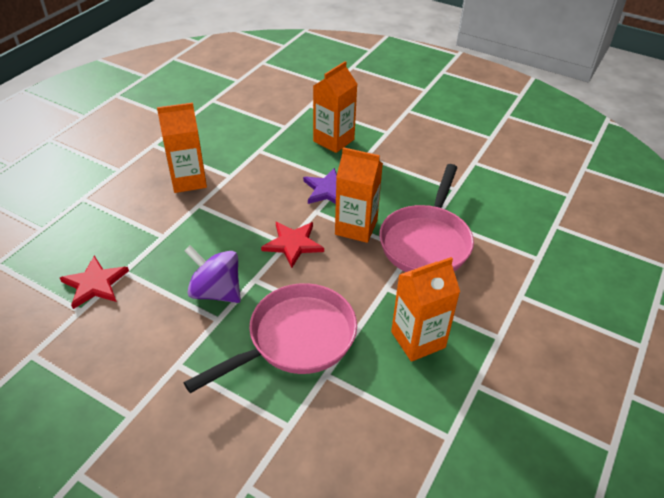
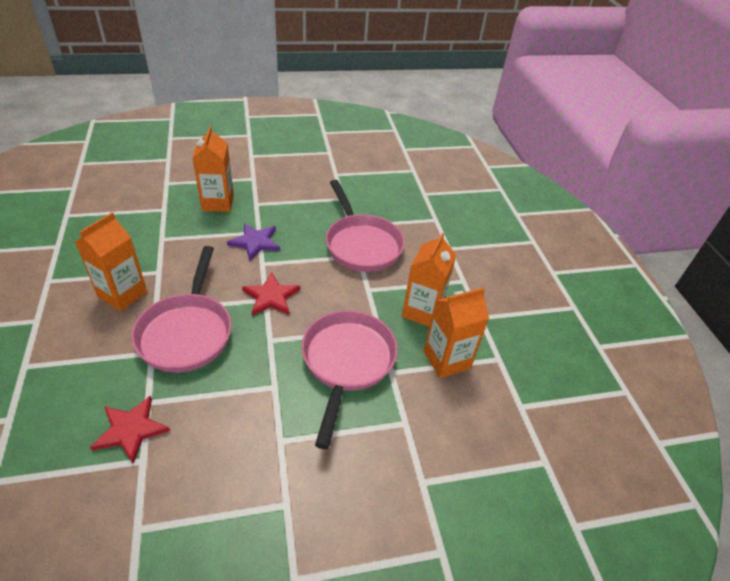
camera: 45 degrees left, 0 degrees up
purple spinning top [184,246,241,303] -> none
orange carton [335,147,383,243] -> orange carton moved to [424,287,489,378]
none -> pink pan [131,246,232,372]

